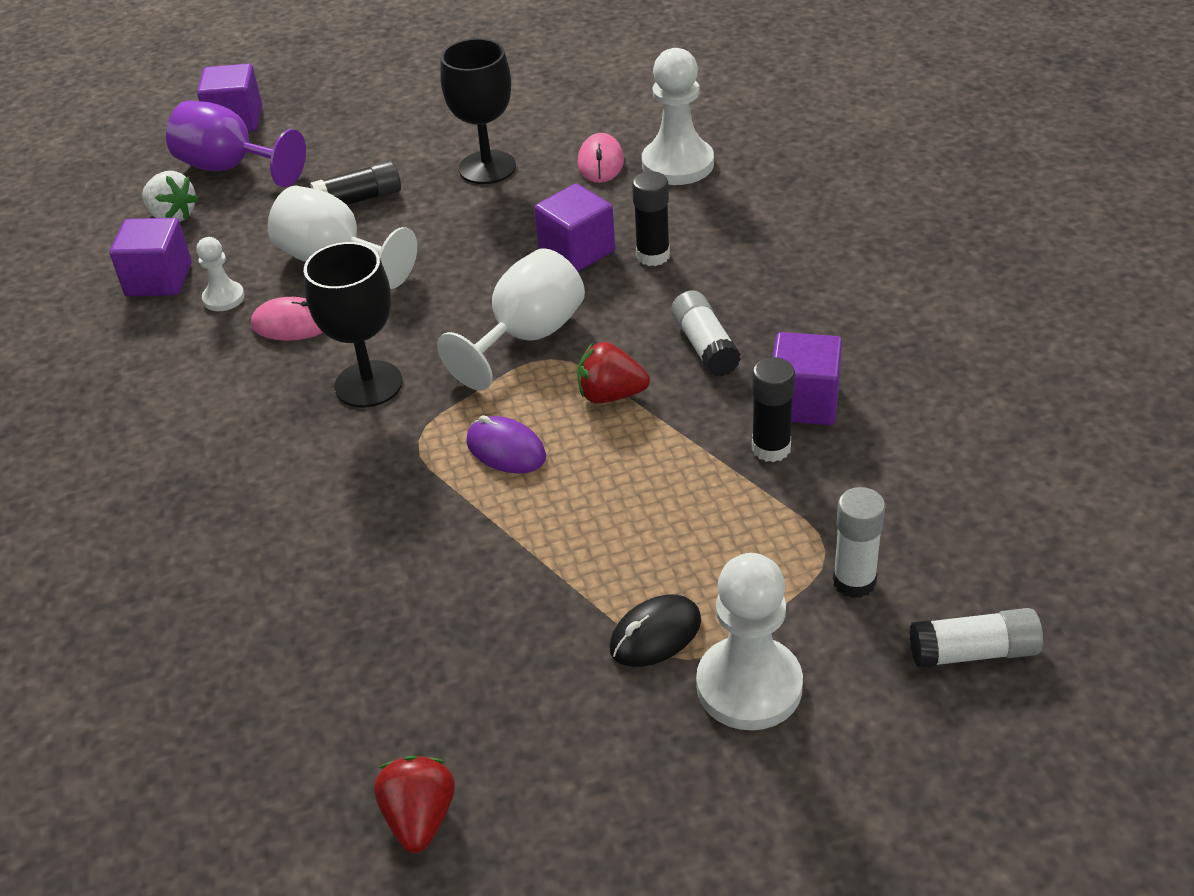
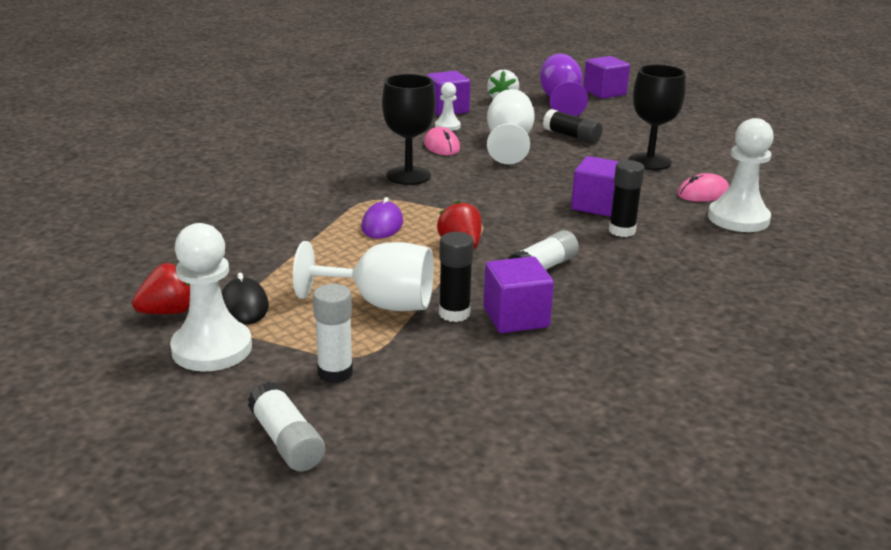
camera: 60 degrees right, 15 degrees down
red strawberry [374,756,455,853] -> red strawberry moved to [132,263,190,314]
white goblet [437,248,585,391] -> white goblet moved to [293,241,434,311]
black mouse [609,595,701,667] -> black mouse turned 45 degrees clockwise [222,273,269,325]

